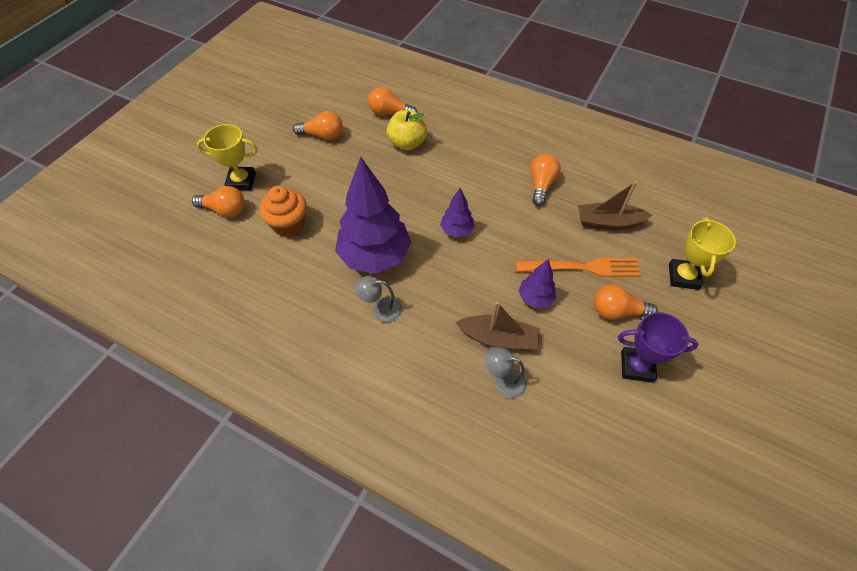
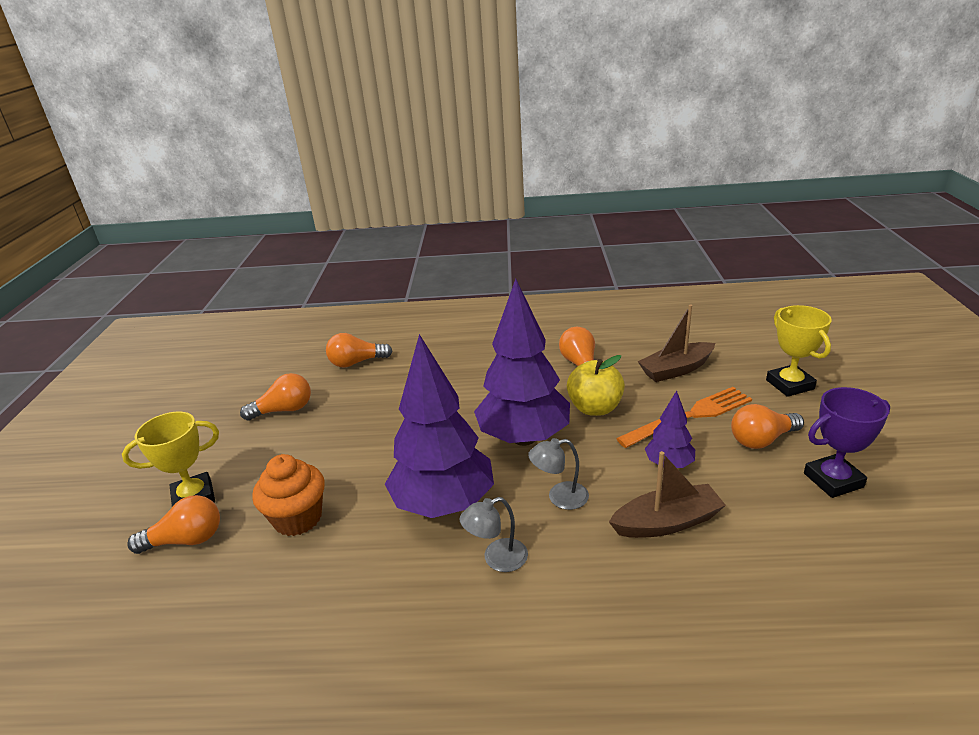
camera: 25 degrees left, 25 degrees down
yellow apple [387,110,427,150] -> yellow apple moved to [567,355,625,416]
purple tree [440,188,475,237] -> purple tree [474,279,570,446], size x2.08
grey lamp [485,347,527,398] -> grey lamp moved to [528,438,589,510]

